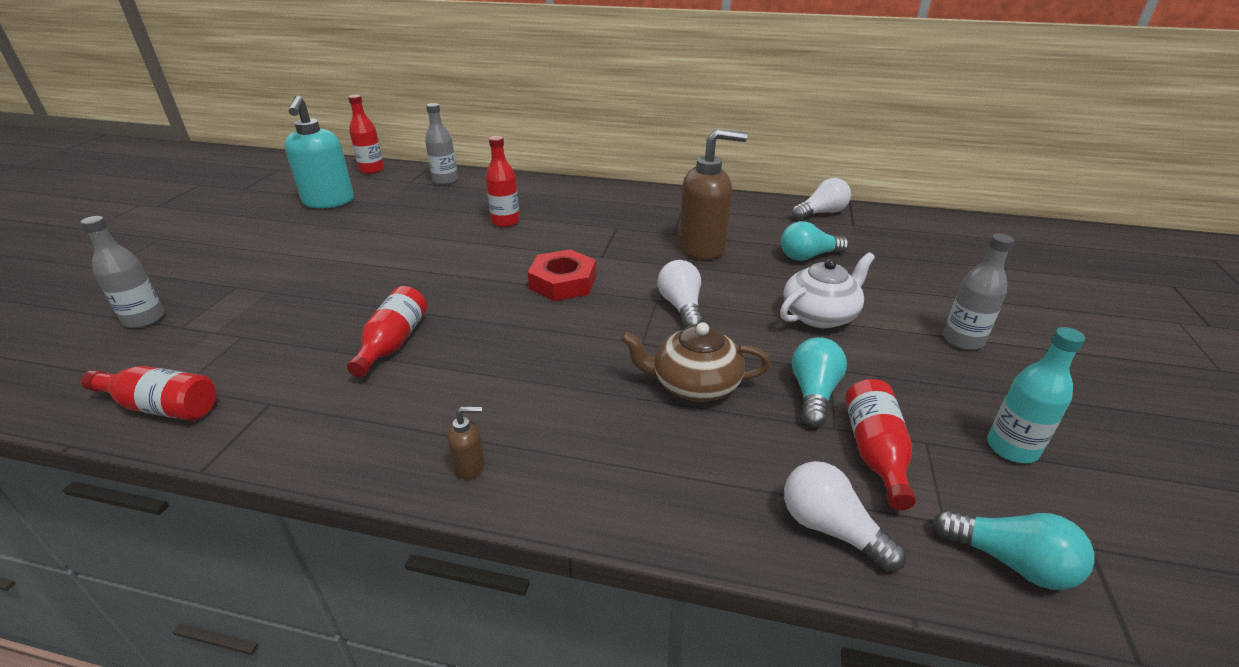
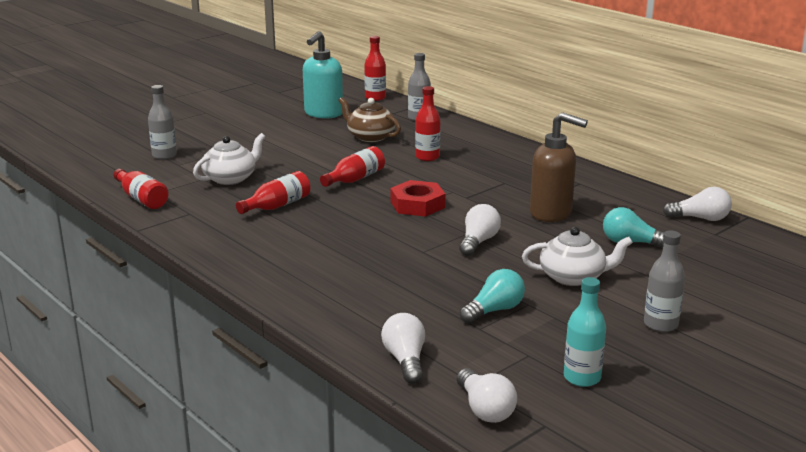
camera: 35 degrees right, 10 degrees down
brown soap dispenser [448,406,485,479] -> none
brown teapot [620,322,771,402] -> brown teapot moved to [338,97,401,142]
red bottle [845,379,916,510] -> red bottle moved to [320,146,385,187]
turquoise light bulb [933,509,1095,590] -> white light bulb [457,368,517,423]
none -> white teapot [193,133,265,185]

